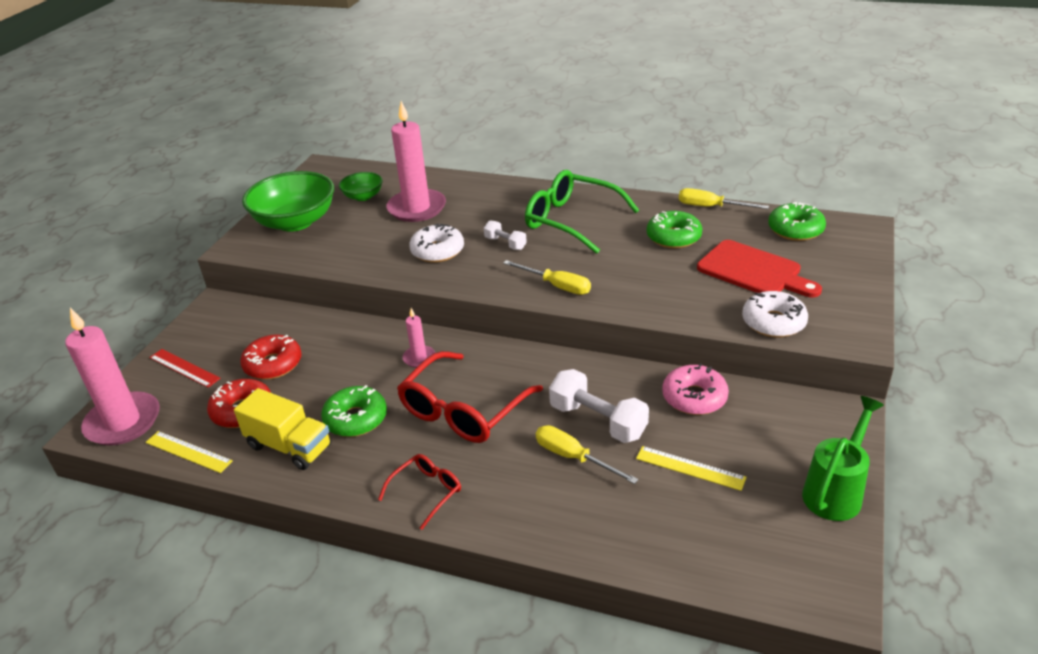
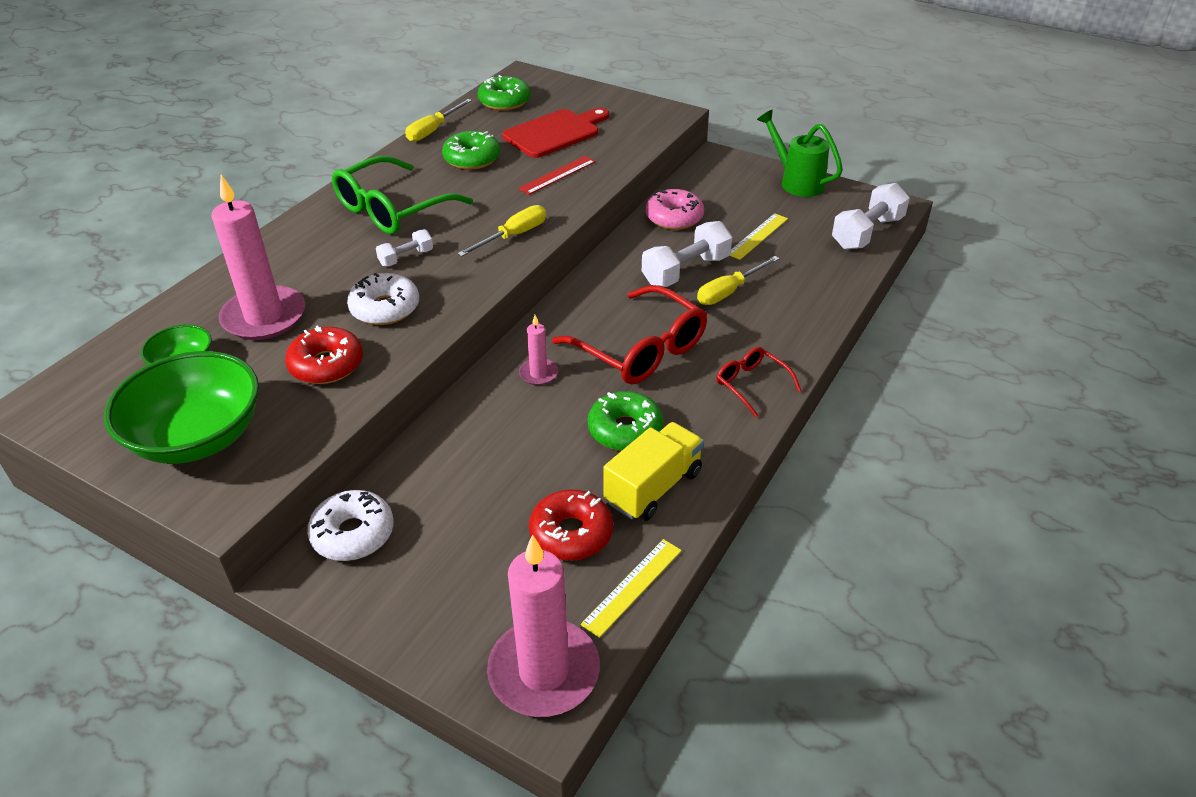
camera: 80 degrees left, 5 degrees up
red ruler [149,349,221,388] -> red ruler moved to [518,156,596,195]
red donut [240,335,302,380] -> red donut moved to [285,325,363,384]
white donut [742,291,808,337] -> white donut moved to [307,490,394,561]
none -> white dumbbell [832,183,910,250]

